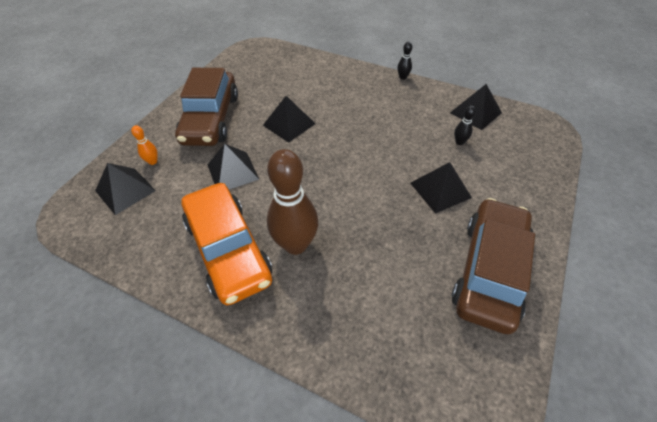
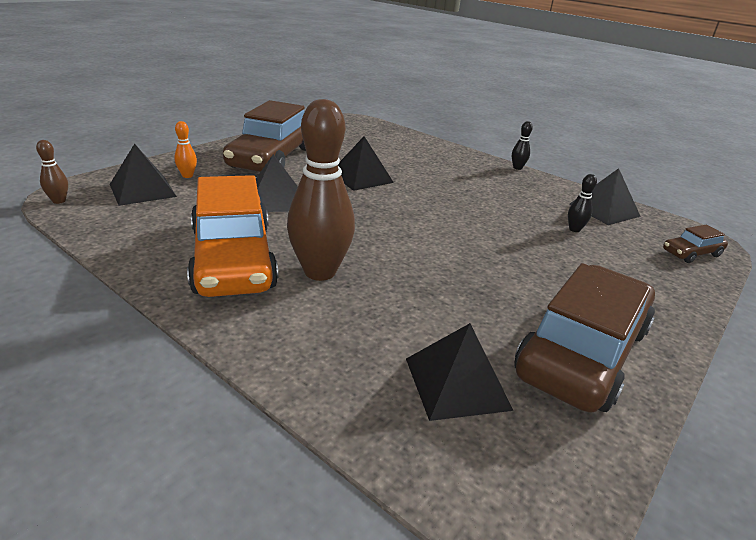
camera: 10 degrees right, 20 degrees down
black pyramid [410,162,472,214] -> black pyramid moved to [406,323,513,421]
none -> brown bowling pin [36,140,68,204]
none -> brown car [663,224,728,263]

